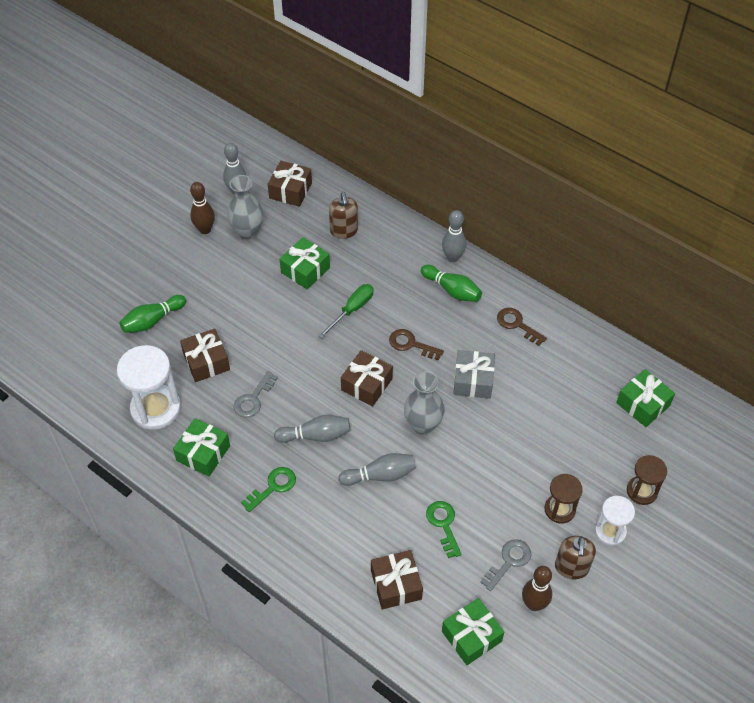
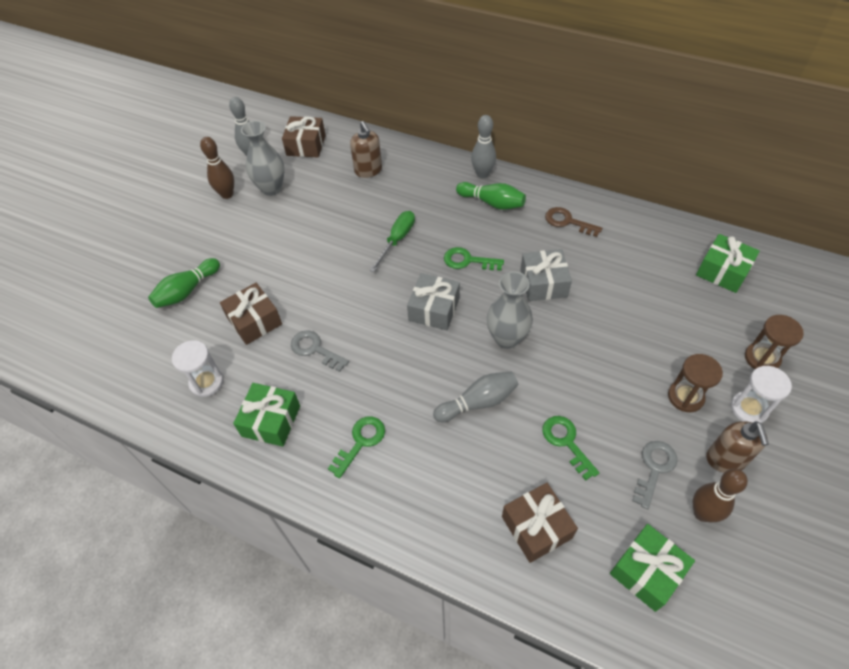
camera: 10 degrees left, 0 degrees up
white hourglass [117,345,181,430] -> white hourglass [172,340,223,397], size x0.59
grey key [234,371,278,418] -> grey key turned 105 degrees clockwise [291,330,349,372]
grey bowling pin [274,415,350,443] -> none
green gift [279,237,330,289] -> none
brown gift [341,350,393,406] -> grey gift [407,273,460,330]
brown key [389,329,444,361] -> green key [444,247,504,271]

